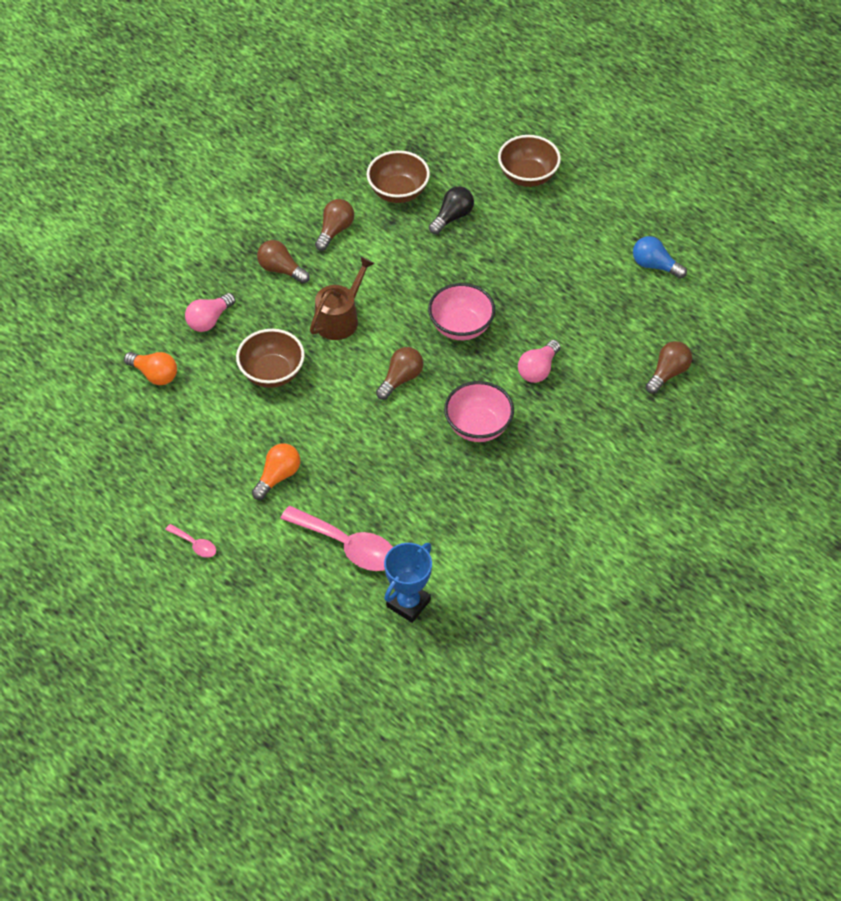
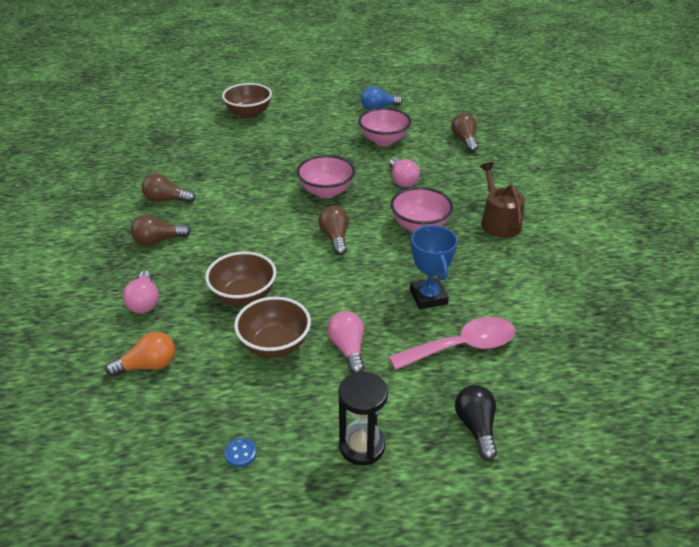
camera: 50 degrees left, 15 degrees down
pink spoon [165,524,216,558] -> black hourglass [338,372,388,465]
orange light bulb [252,443,300,500] -> pink light bulb [327,311,364,374]
brown watering can [310,257,375,340] -> brown watering can moved to [480,162,525,238]
brown light bulb [315,199,354,251] -> brown light bulb turned 60 degrees counterclockwise [141,173,196,203]
brown bowl [367,150,430,203] -> brown bowl moved to [234,297,311,358]
blue trophy [384,543,432,623] -> blue trophy moved to [410,225,458,309]
black light bulb [429,186,474,234] -> black light bulb moved to [455,385,497,460]
none -> blue button [225,438,257,467]
none -> pink bowl [358,108,411,146]

